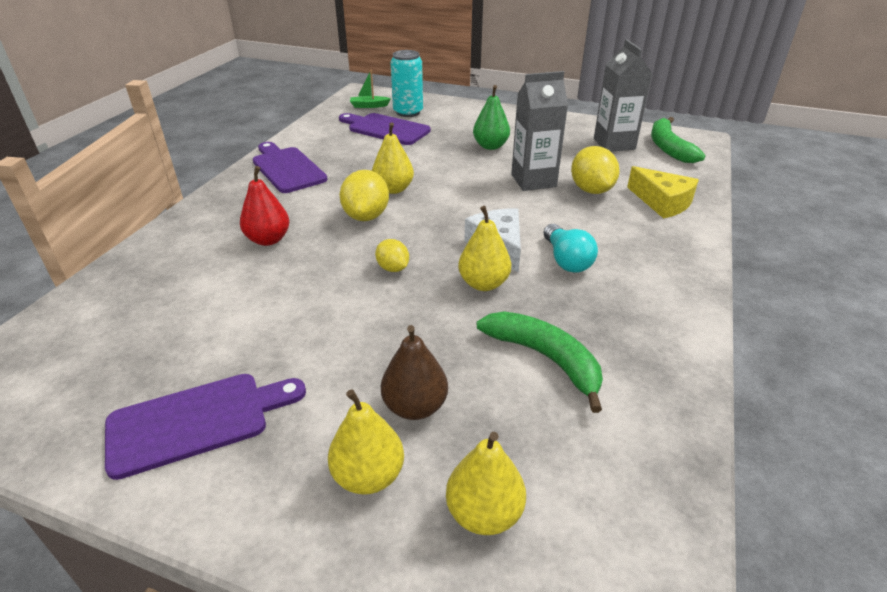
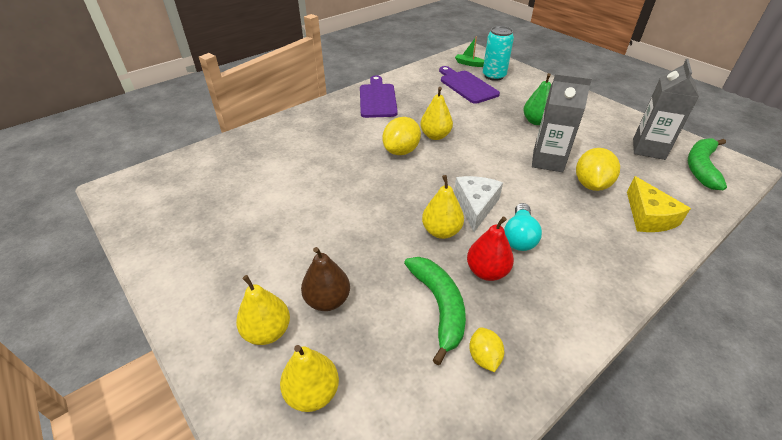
camera: 30 degrees right, 5 degrees up
purple cutting board [105,374,306,480] -> none
red pear [240,166,290,246] -> red pear moved to [467,217,514,281]
yellow lemon [375,239,409,272] -> yellow lemon moved to [469,327,504,372]

